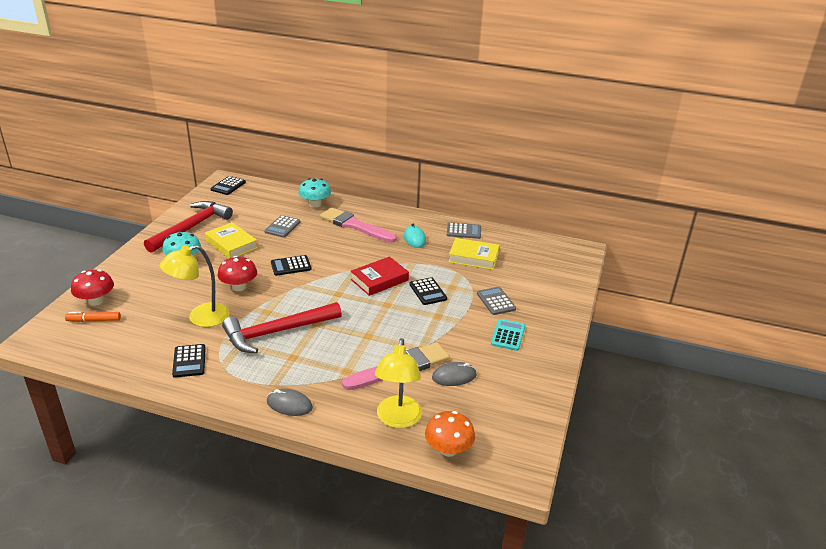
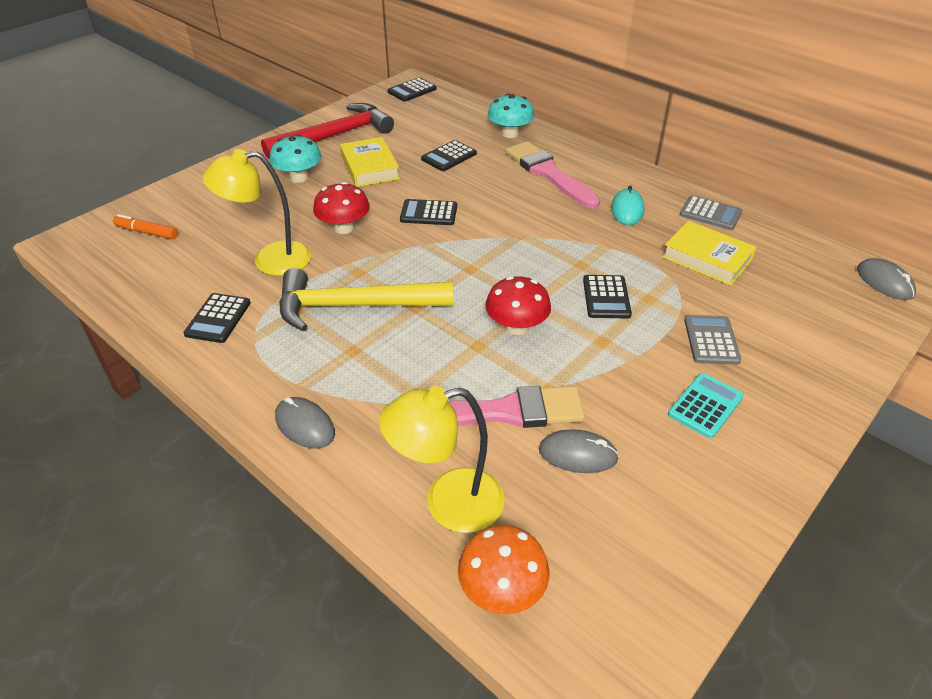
camera: 25 degrees right, 10 degrees up
red mushroom [71,269,114,306] -> red mushroom moved to [485,276,551,335]
red hammer [222,302,342,353] -> yellow hammer [279,268,453,331]
grey calculator [264,215,300,238] -> black calculator [421,140,477,171]
red book [350,256,409,296] -> none
yellow lamp [375,338,422,428] -> yellow lamp turned 45 degrees clockwise [379,386,505,533]
none -> grey mouse [857,258,916,300]

